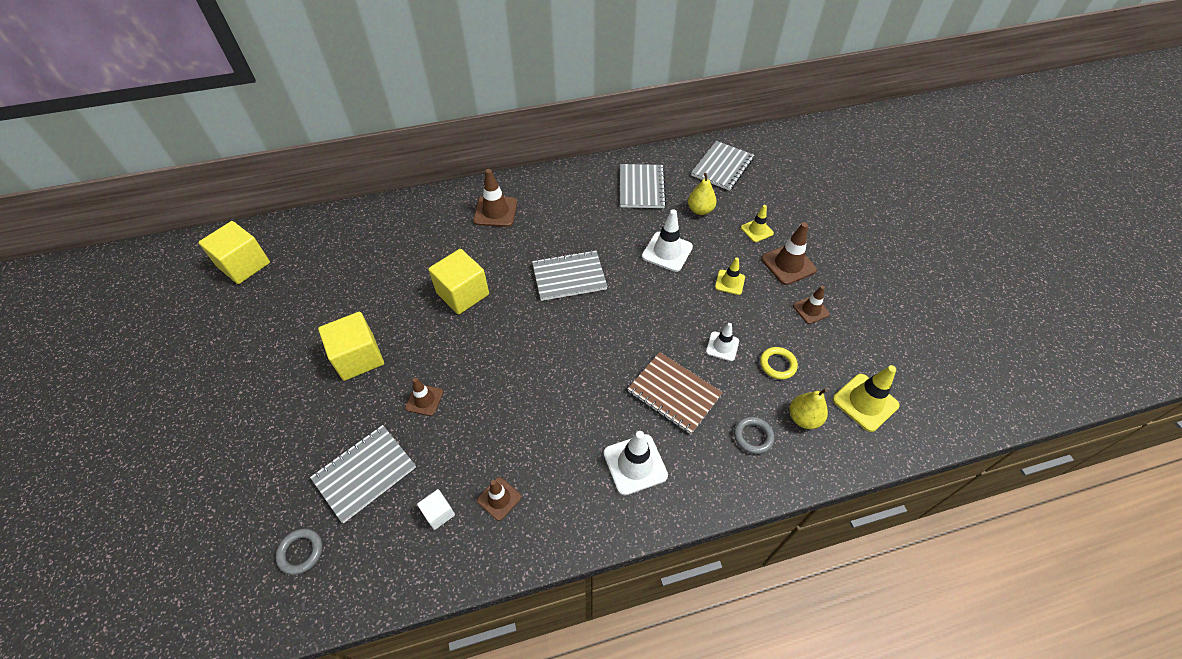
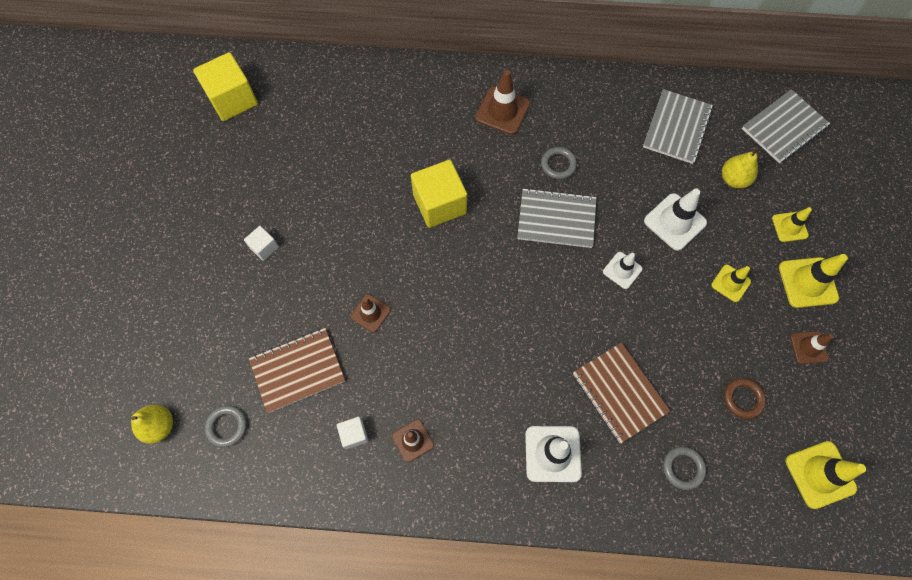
camera: 20 degrees right, 15 degrees up
grey notebook [310,425,416,523] -> brown notebook [249,328,345,413]
yellow cube [318,312,384,381] -> none
white traffic cone [706,323,739,361] -> white traffic cone moved to [603,252,643,289]
yellow ring [760,347,798,380] -> brown ring [724,378,766,419]
brown traffic cone [761,222,817,285] -> yellow traffic cone [779,254,848,308]
yellow pear [790,388,828,429] -> yellow pear moved to [131,404,173,444]
none -> white cube [244,226,279,261]
none -> grey ring [541,147,577,179]

